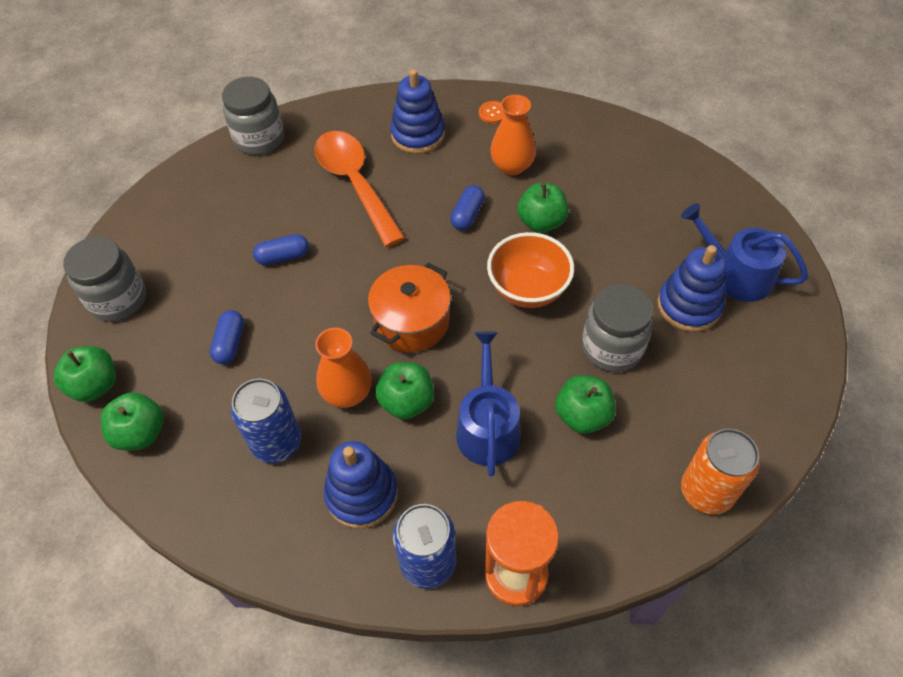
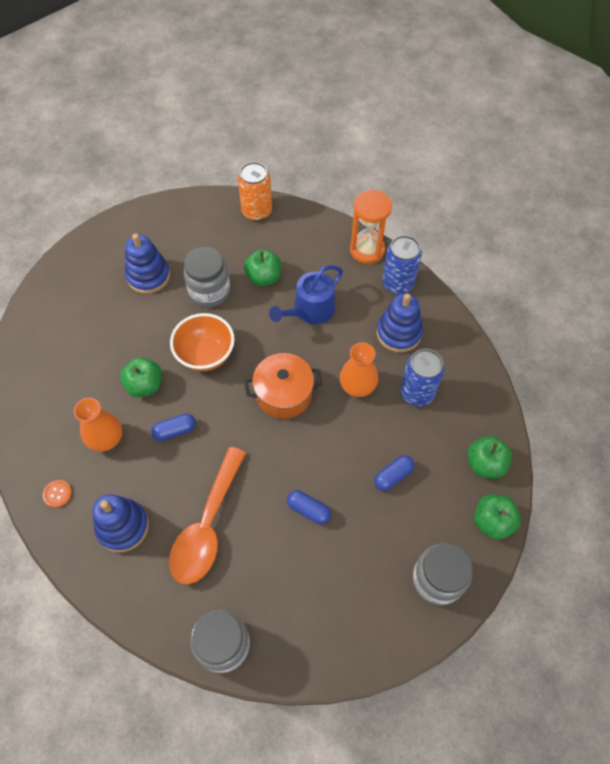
camera: 135 degrees left, 5 degrees up
green apple [375,362,434,419] -> none
blue watering can [681,203,808,302] -> none

